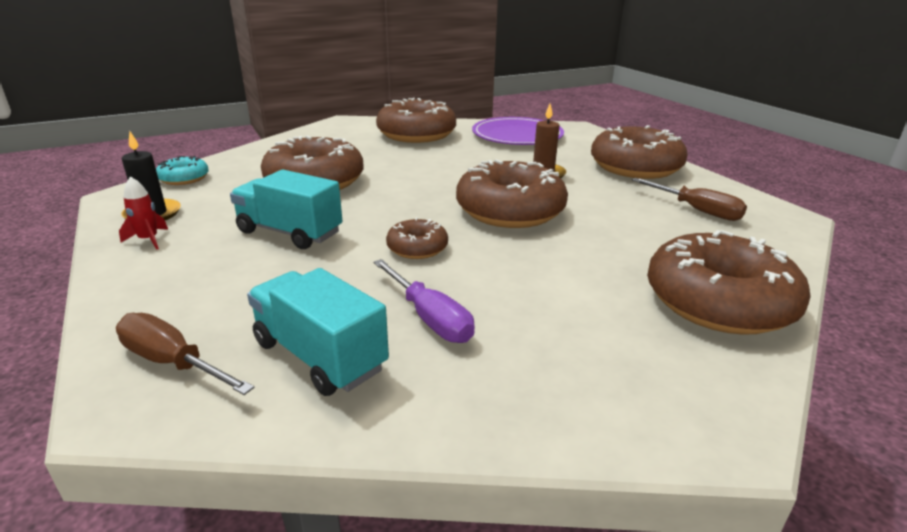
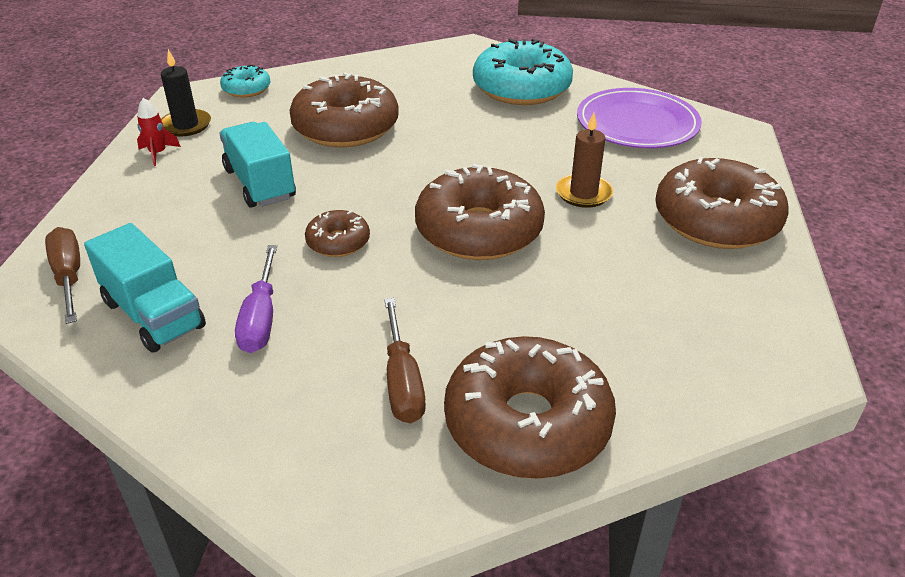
camera: 35 degrees right, 10 degrees up
turquoise truck [247,268,389,396] -> turquoise truck turned 150 degrees clockwise [84,223,206,353]
brown donut [376,98,456,143] -> turquoise donut [473,38,573,105]
brown screwdriver [632,178,747,221] -> brown screwdriver moved to [384,298,426,423]

